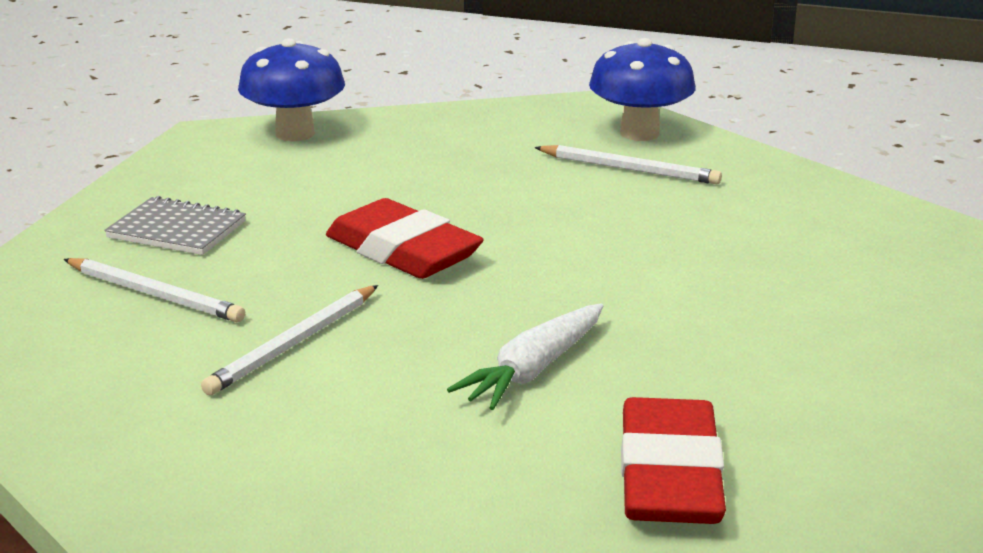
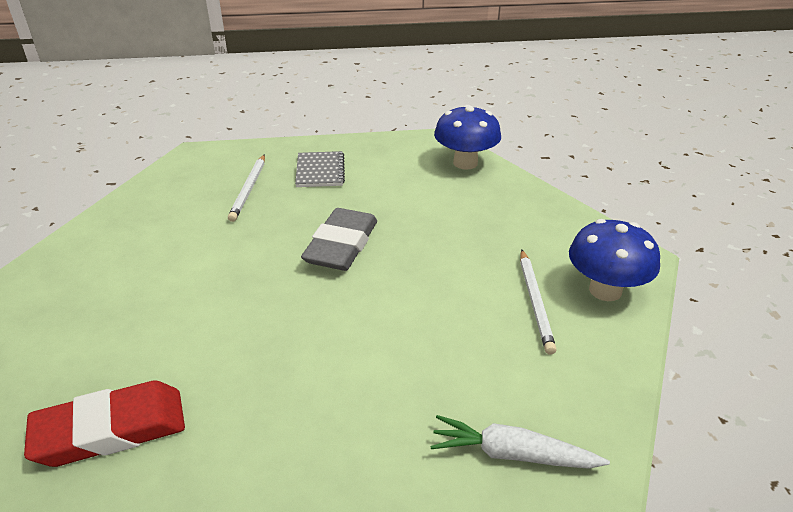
camera: 65 degrees right, 10 degrees up
white pencil [201,285,378,395] -> none
red eraser [326,198,484,279] -> grey eraser [301,208,377,271]
white carrot [447,303,603,410] -> white carrot moved to [430,415,610,469]

